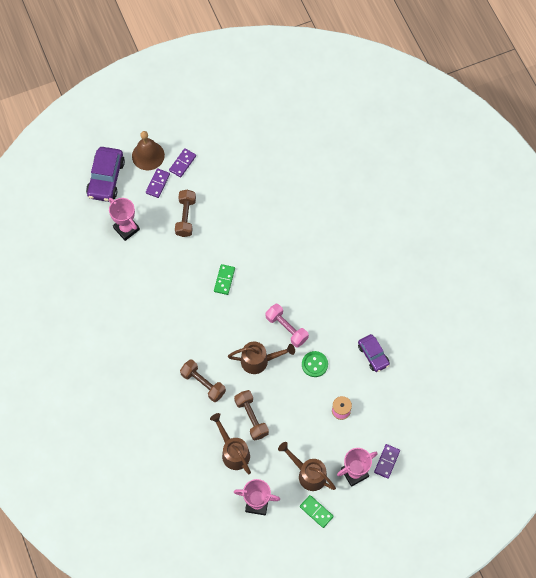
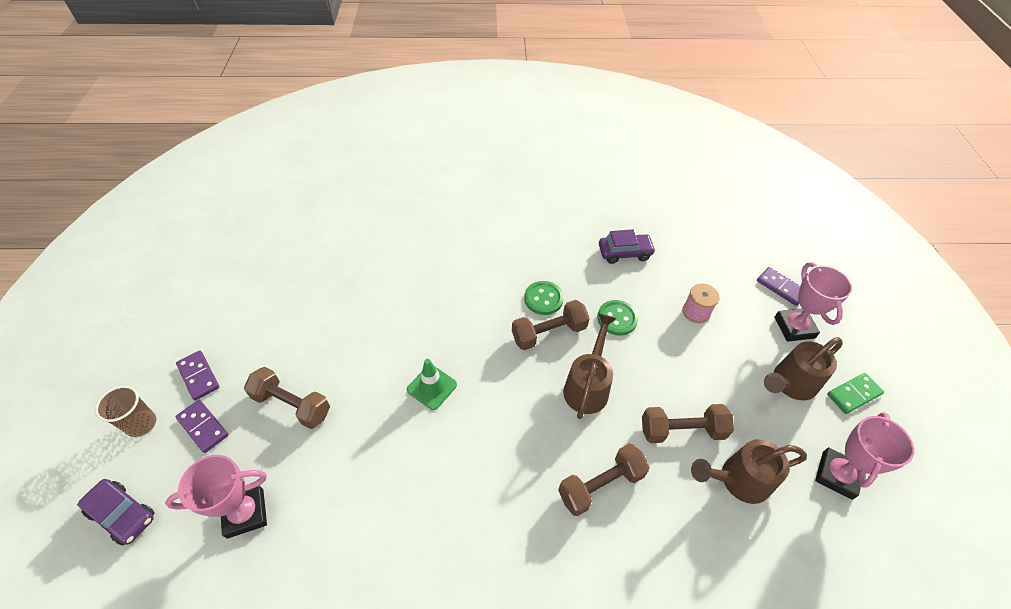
camera: 70 degrees left, 15 degrees down
purple car [86,147,125,202] -> purple car [77,479,154,545], size x0.63
brown bell [132,131,165,170] -> brown cup [95,386,156,437]
green domino [214,264,235,295] -> green traffic cone [407,359,457,410]
pink dumbbell [265,304,309,347] -> brown dumbbell [512,300,590,350]
none -> green button [524,281,564,315]

